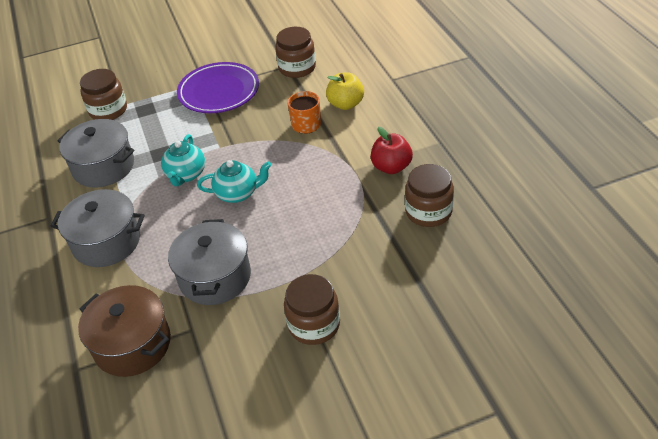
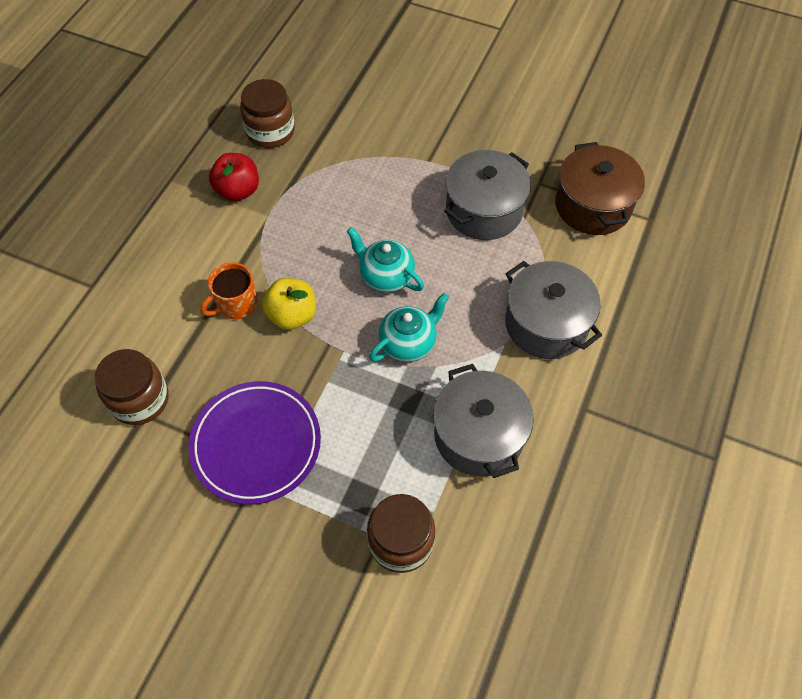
camera: 140 degrees left, 15 degrees up
brown jar [284,274,340,345] -> none
yellow apple [326,72,364,110] -> yellow apple moved to [262,278,316,330]

